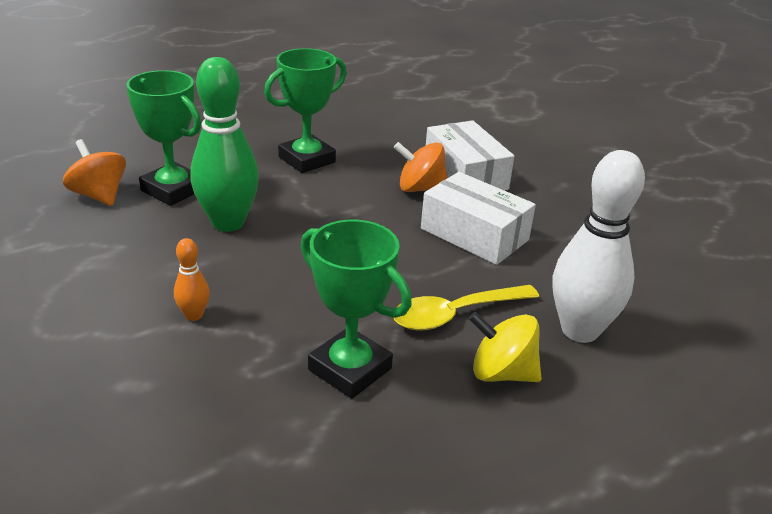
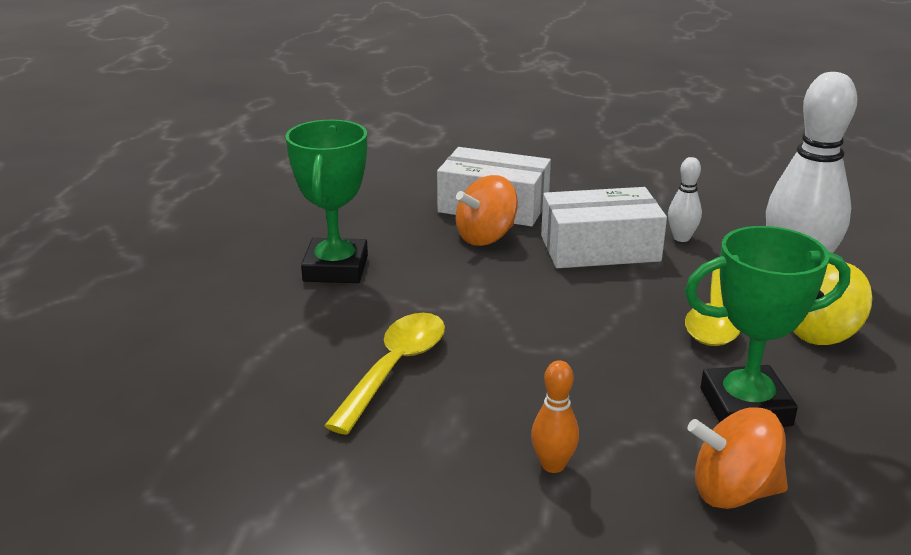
camera: 45 degrees left, 5 degrees down
orange spinning top [63,139,126,206] -> orange spinning top moved to [688,408,788,509]
green trophy [126,70,201,206] -> none
green bowling pin [190,57,259,232] -> yellow spoon [324,313,445,435]
none -> white bowling pin [668,157,702,242]

